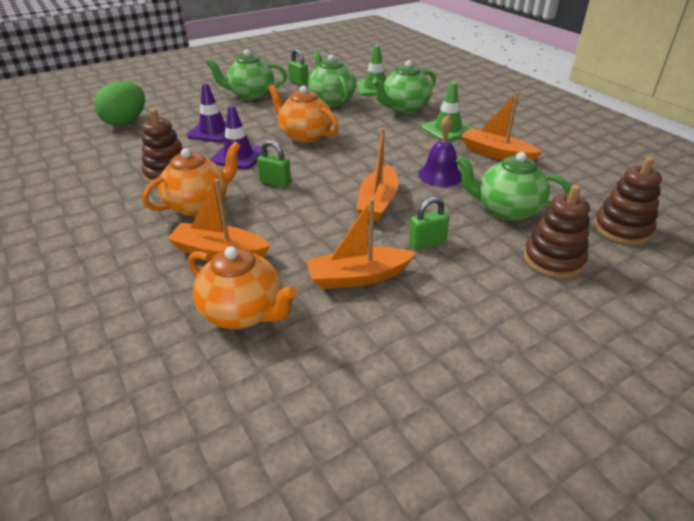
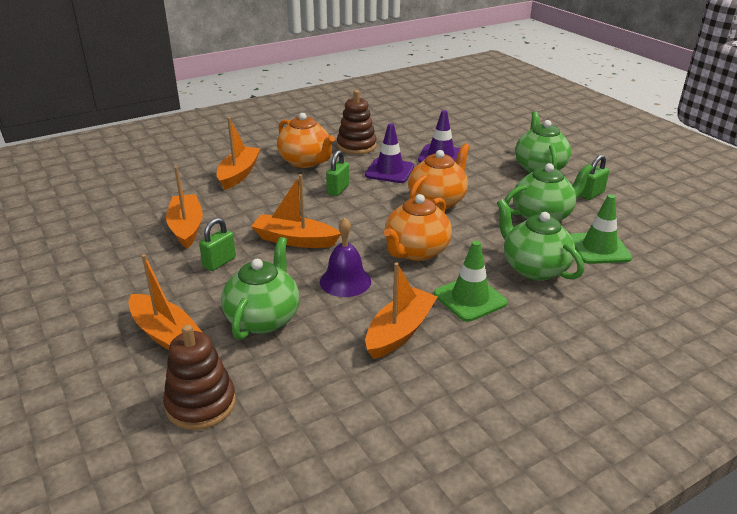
camera: 90 degrees right, 5 degrees down
green egg [94,81,145,126] -> none
orange teapot [188,246,297,329] -> orange teapot moved to [384,194,452,261]
green padlock [409,197,449,250] -> green padlock turned 60 degrees clockwise [199,218,236,271]
brown stacking toy [524,185,590,279] -> orange boat [128,254,203,350]

